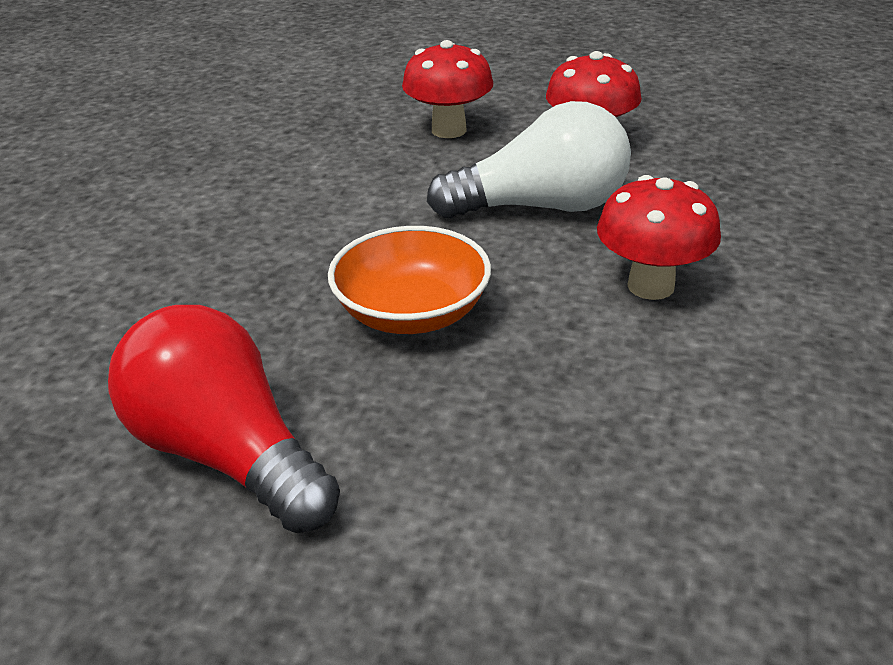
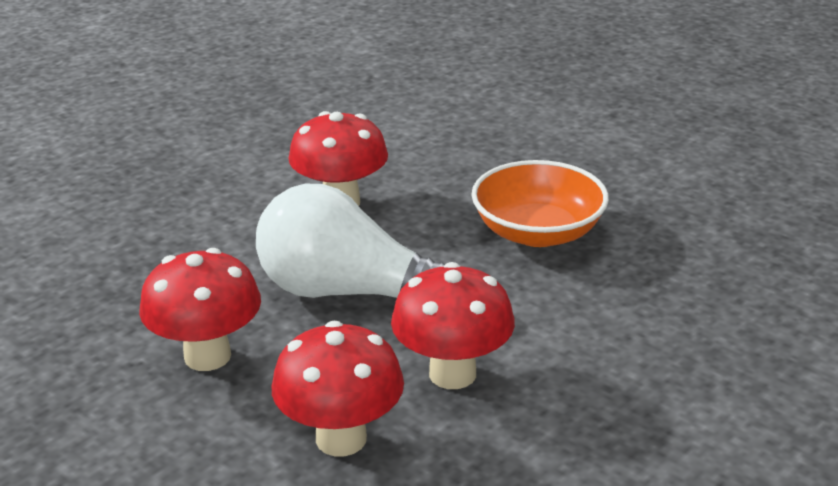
camera: 155 degrees left, 5 degrees down
red light bulb [108,305,340,533] -> none
none -> red mushroom [391,262,515,389]

